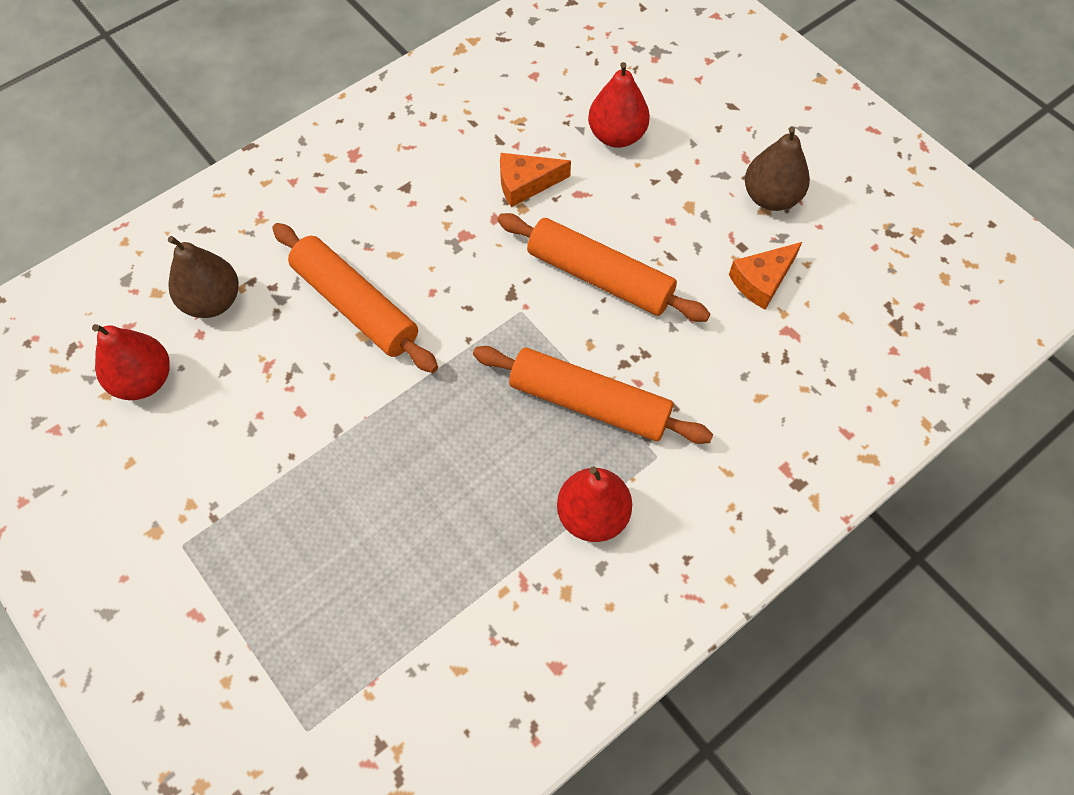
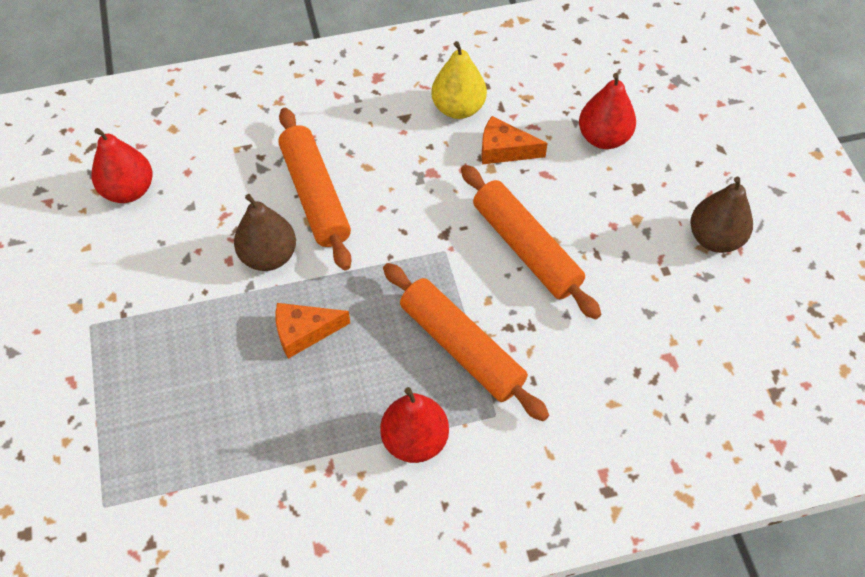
camera: 25 degrees right, 5 degrees down
brown pear [168,236,239,318] -> brown pear moved to [234,194,296,271]
orange cheese [729,242,802,310] -> orange cheese moved to [276,303,350,359]
none -> yellow pear [431,41,487,119]

